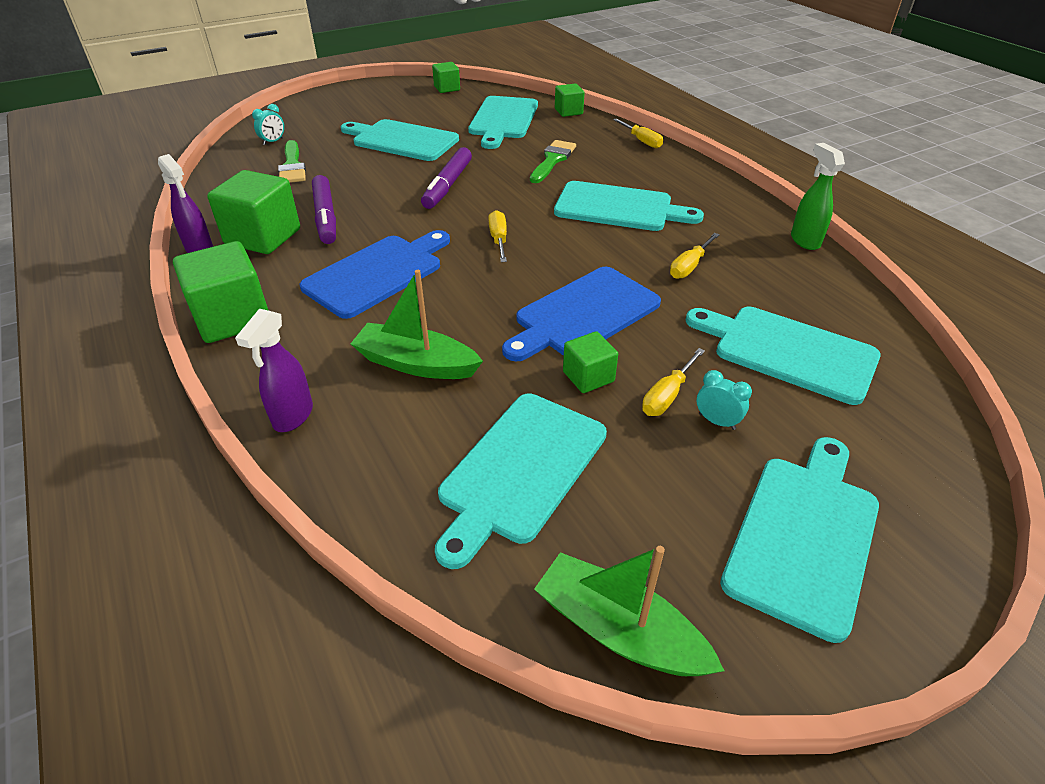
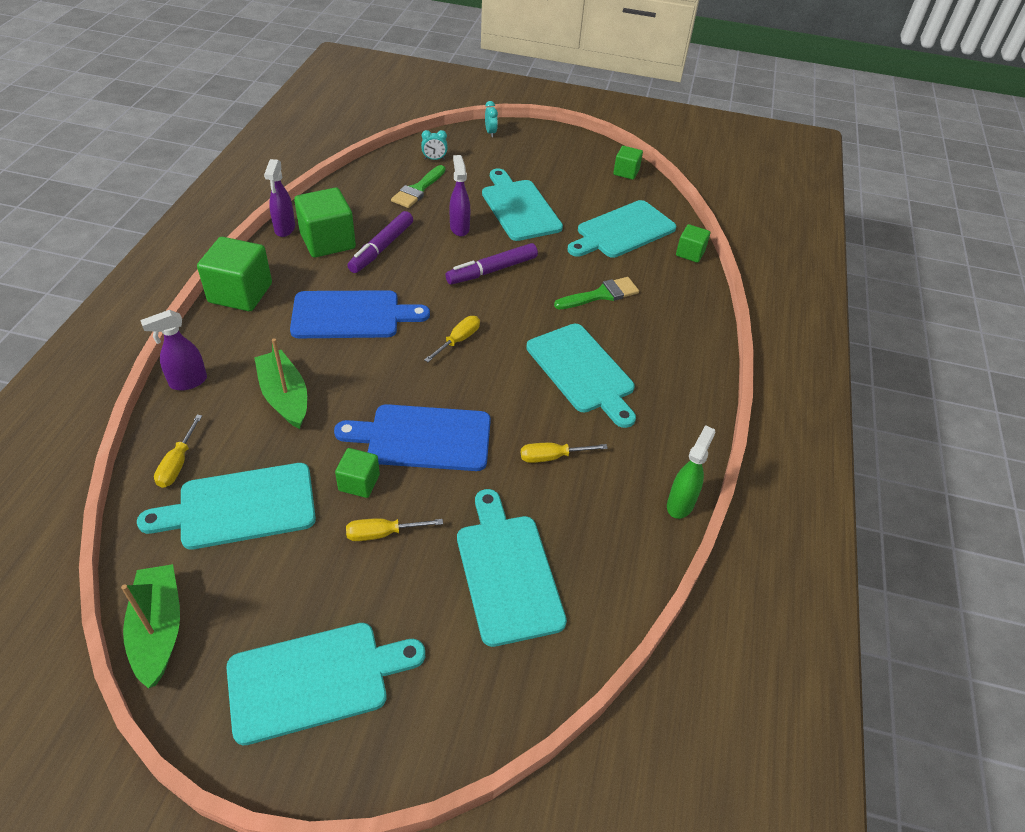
camera: 40 degrees right, 5 degrees up
yellow screwdriver [613,118,663,148] -> yellow screwdriver moved to [154,415,202,488]
turquoise clock [697,370,752,430] -> turquoise clock moved to [485,101,498,137]
none -> purple spray bottle [449,155,470,236]

